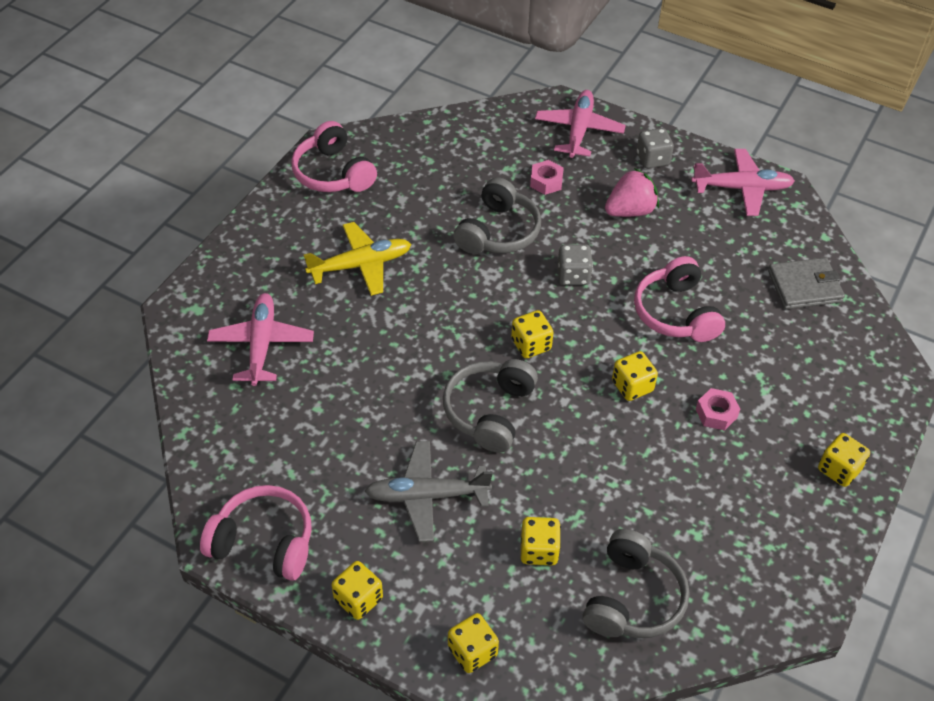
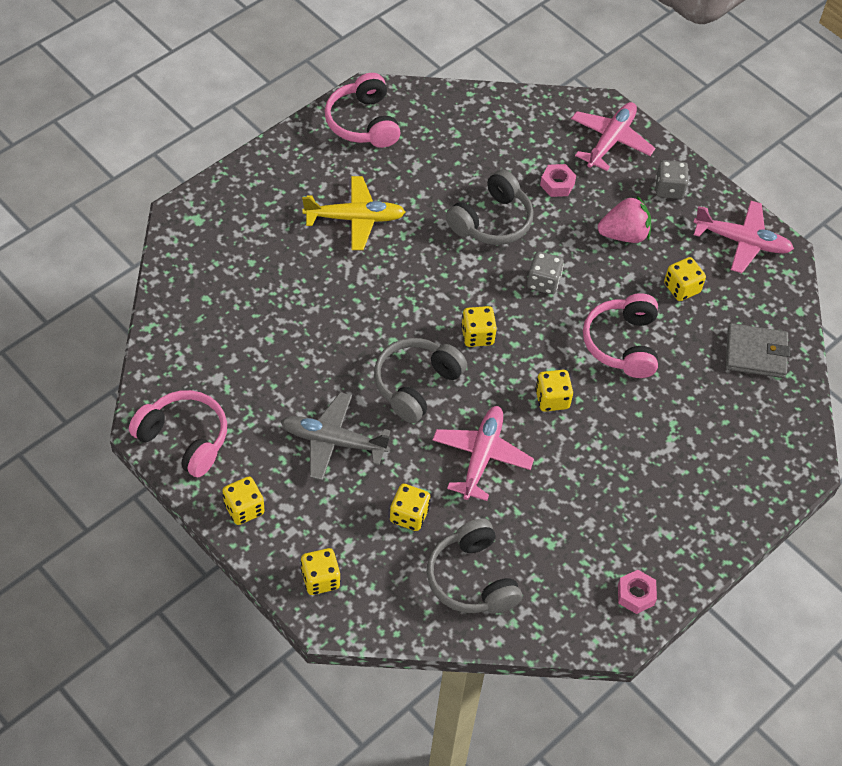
camera: 15 degrees right, 5 degrees up
pink plane [207,293,314,386] -> pink plane moved to [433,406,534,501]
grey headphones [583,529,690,638] -> grey headphones turned 120 degrees clockwise [427,518,522,613]
pink nut [696,388,740,431] -> pink nut moved to [618,570,657,614]
yellow dice [818,433,870,487] -> yellow dice moved to [664,257,706,301]

